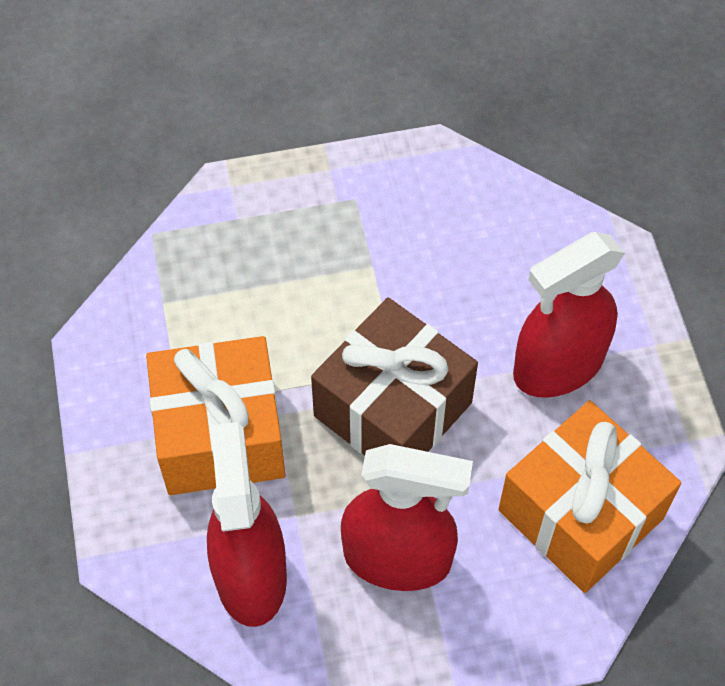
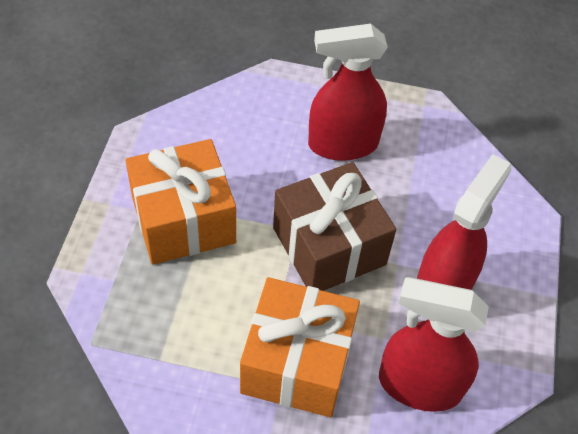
camera: 70 degrees left, 5 degrees down
orange gift [498,400,681,593] -> orange gift moved to [125,139,236,265]
red spray bottle [513,232,625,398] -> red spray bottle turned 90 degrees clockwise [308,24,388,161]

